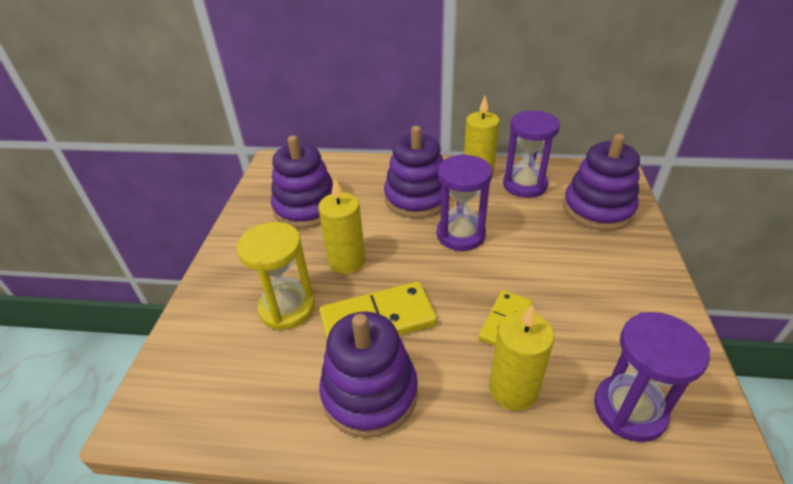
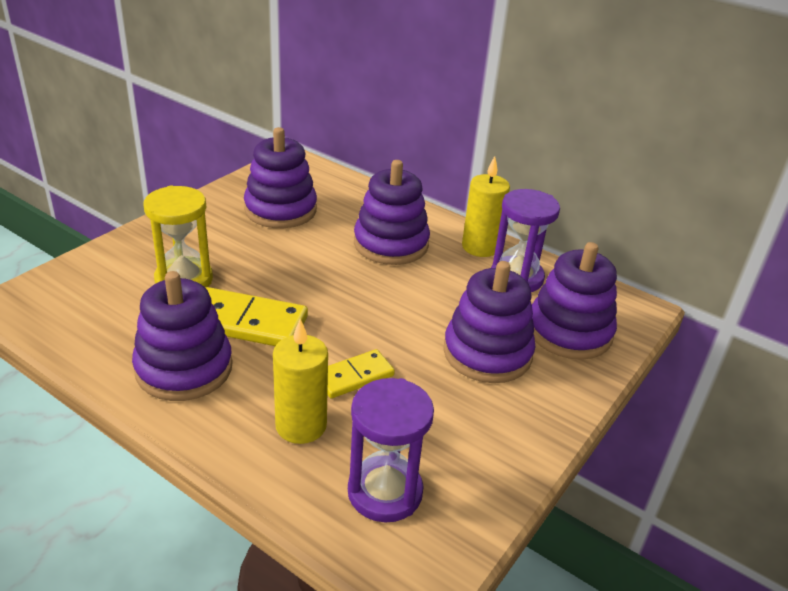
camera: 25 degrees right, 5 degrees down
yellow candle [318,179,366,274] -> none
purple hourglass [437,154,492,251] -> none
none -> purple stacking toy [443,261,536,383]

